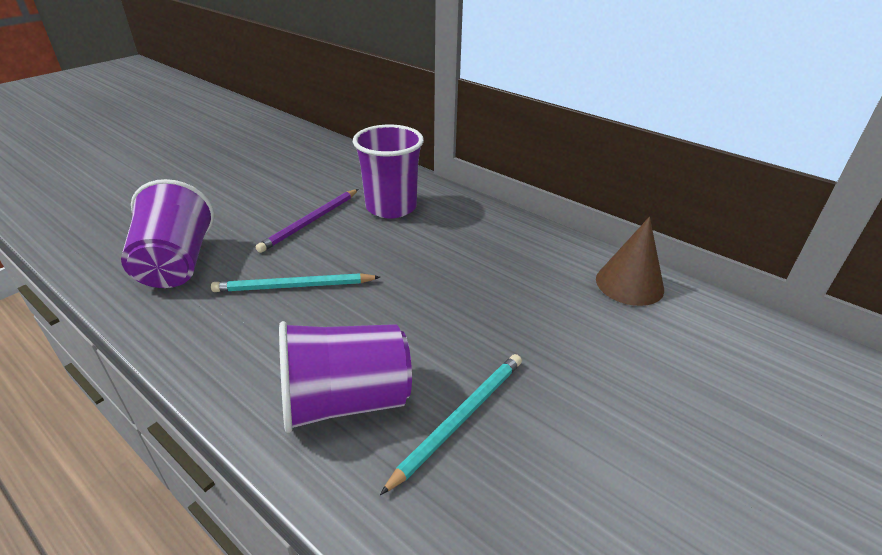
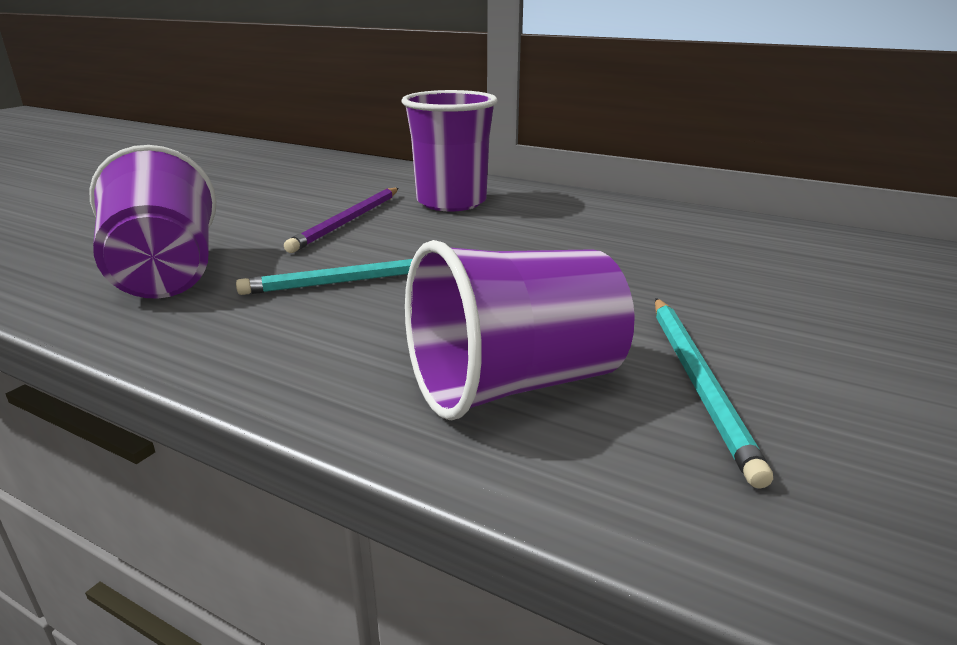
camera: 10 degrees left, 10 degrees down
turquoise pencil [380,354,522,495] -> turquoise pencil turned 150 degrees clockwise [655,298,773,489]
brown cone [596,217,664,306] -> none

